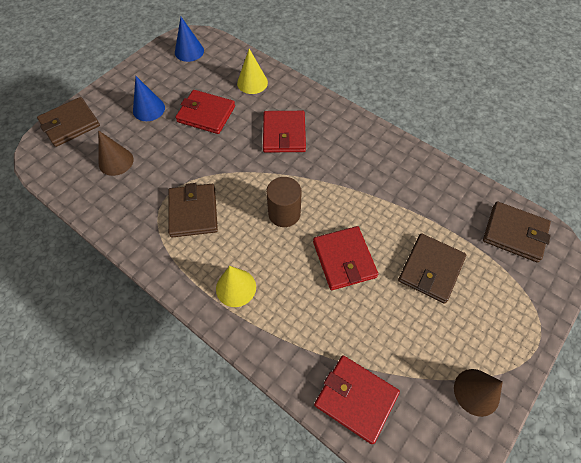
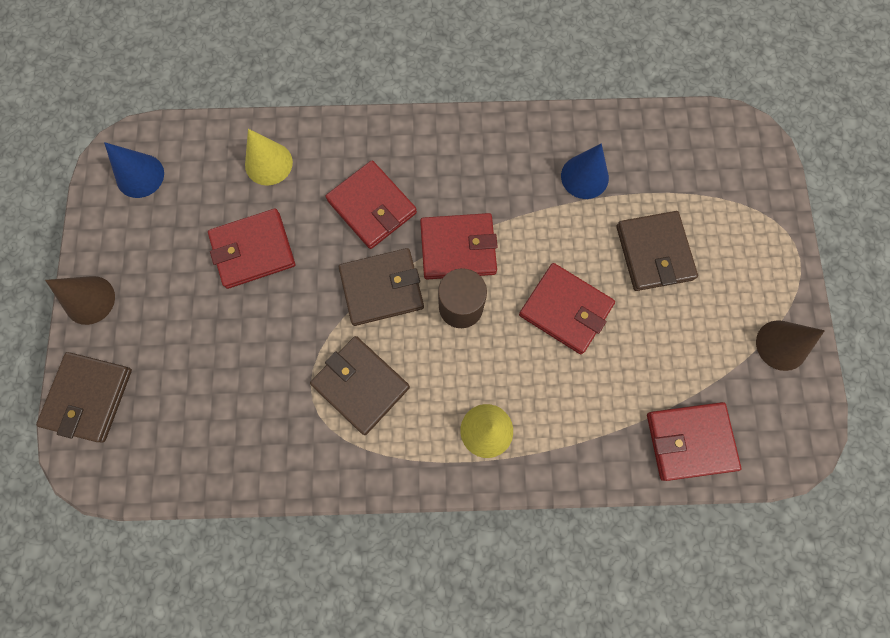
camera: 40 degrees left, 15 degrees up
brown cone [98,130,134,176] -> brown cone moved to [45,276,115,325]
blue cone [133,76,165,121] -> blue cone moved to [561,143,609,199]
brown wallet [483,202,551,262] -> brown wallet moved to [339,248,424,326]
none -> red wallet [420,213,498,280]

